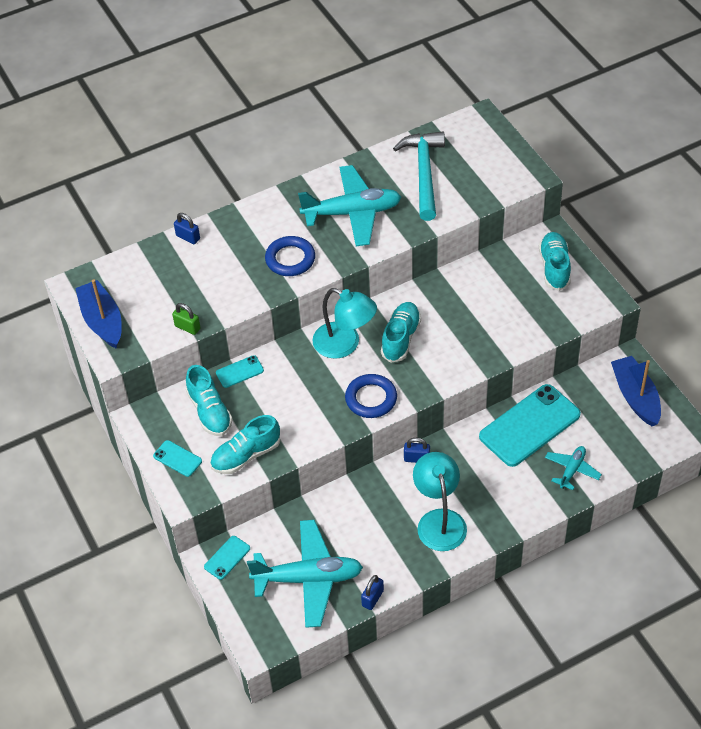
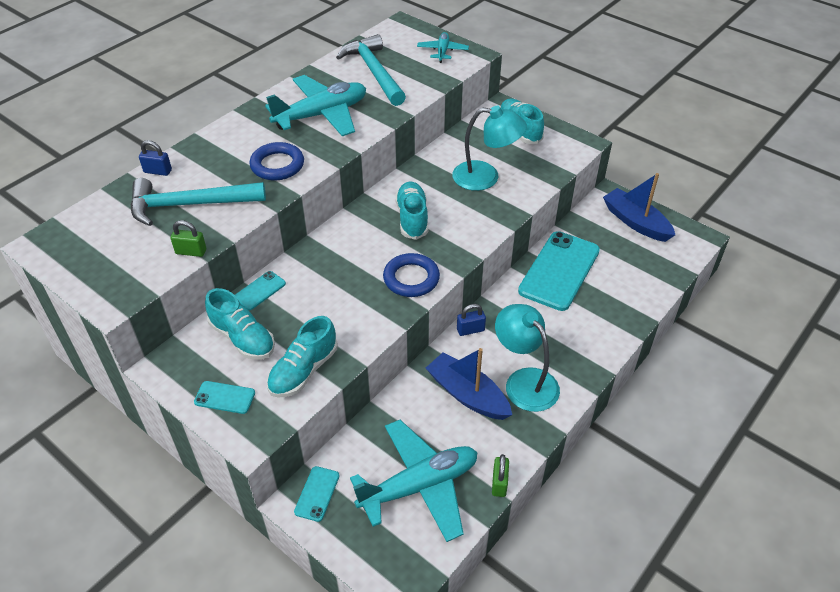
camera: 25 degrees left, 5 degrees down
blue boat [75,280,122,348] -> blue boat moved to [426,348,512,420]
turquoise lamp [313,288,377,359] -> turquoise lamp moved to [453,106,527,191]
blue padlock [361,575,384,610] -> green padlock [492,454,509,497]
turquoise plane [545,446,602,490] -> turquoise plane moved to [417,32,469,63]
none -> turquoise hammer [130,178,266,226]

